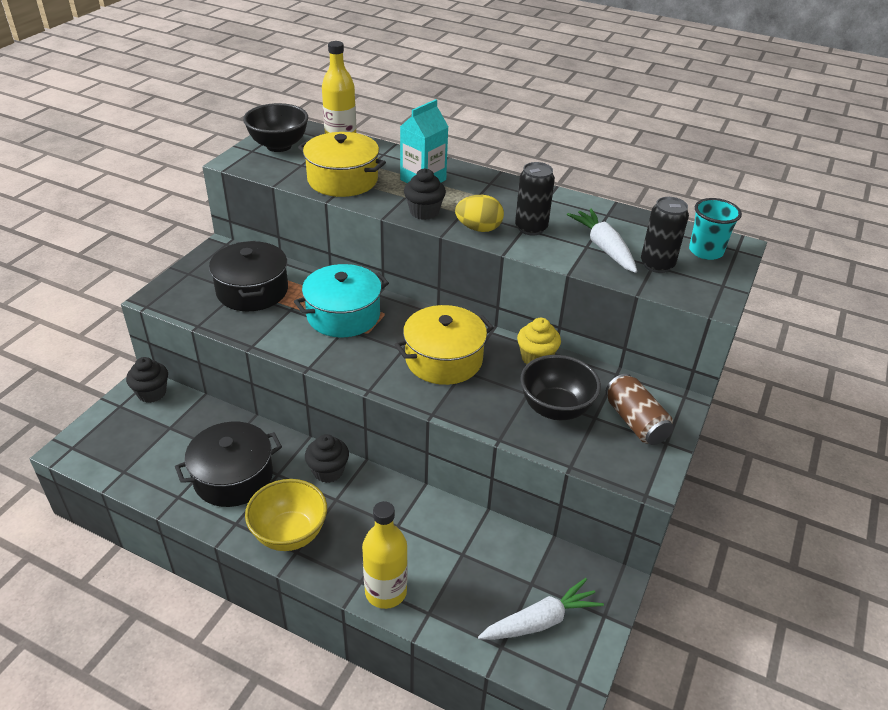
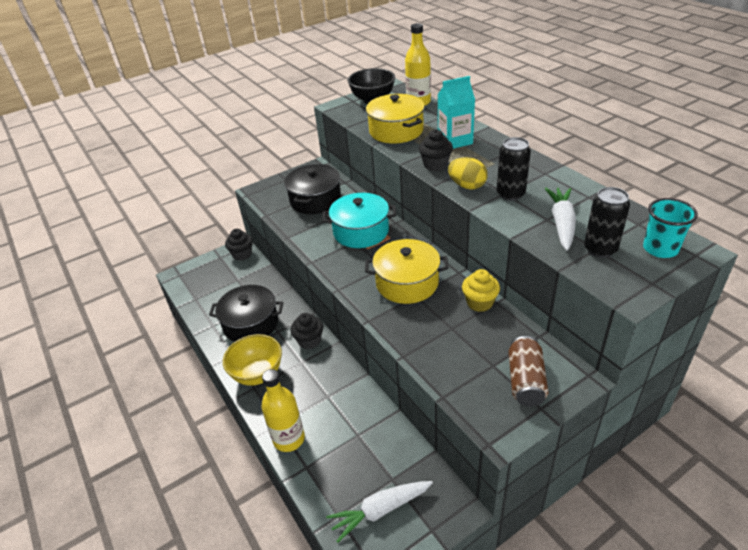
camera: 35 degrees right, 0 degrees up
white carrot [478,578,604,640] -> white carrot turned 150 degrees clockwise [326,481,433,543]
black bowl [520,355,601,420] -> none

